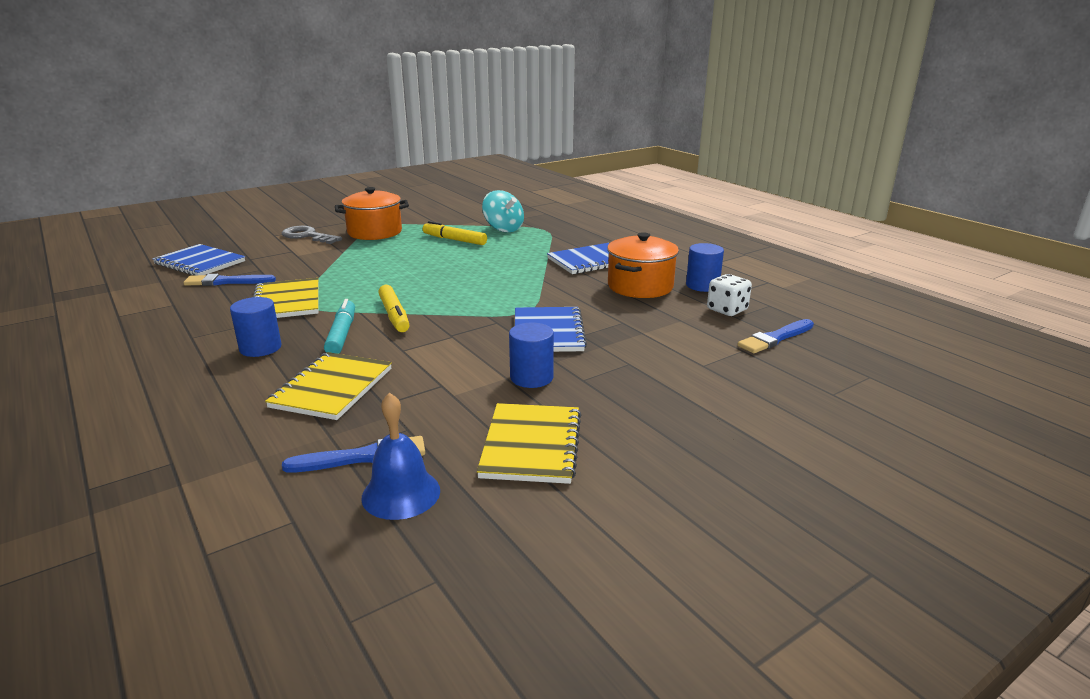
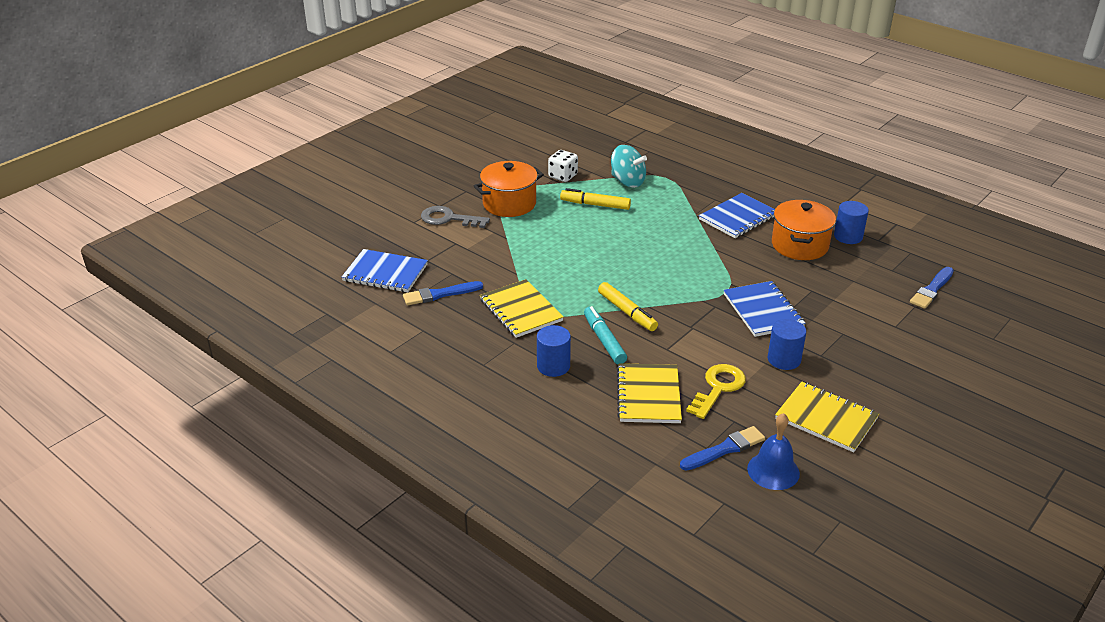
camera: 15 degrees left, 10 degrees up
yellow notebook [477,403,581,484] -> yellow notebook turned 45 degrees counterclockwise [775,382,879,452]
white dice [707,274,752,316] -> white dice moved to [548,150,578,182]
none -> yellow key [686,364,746,419]

